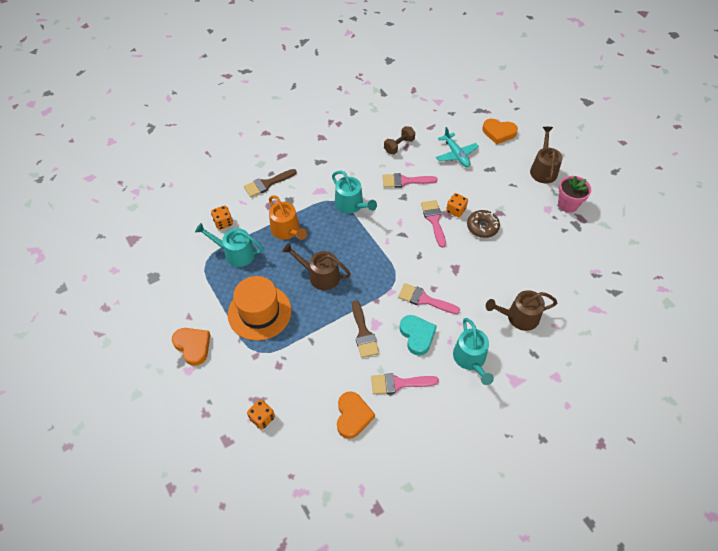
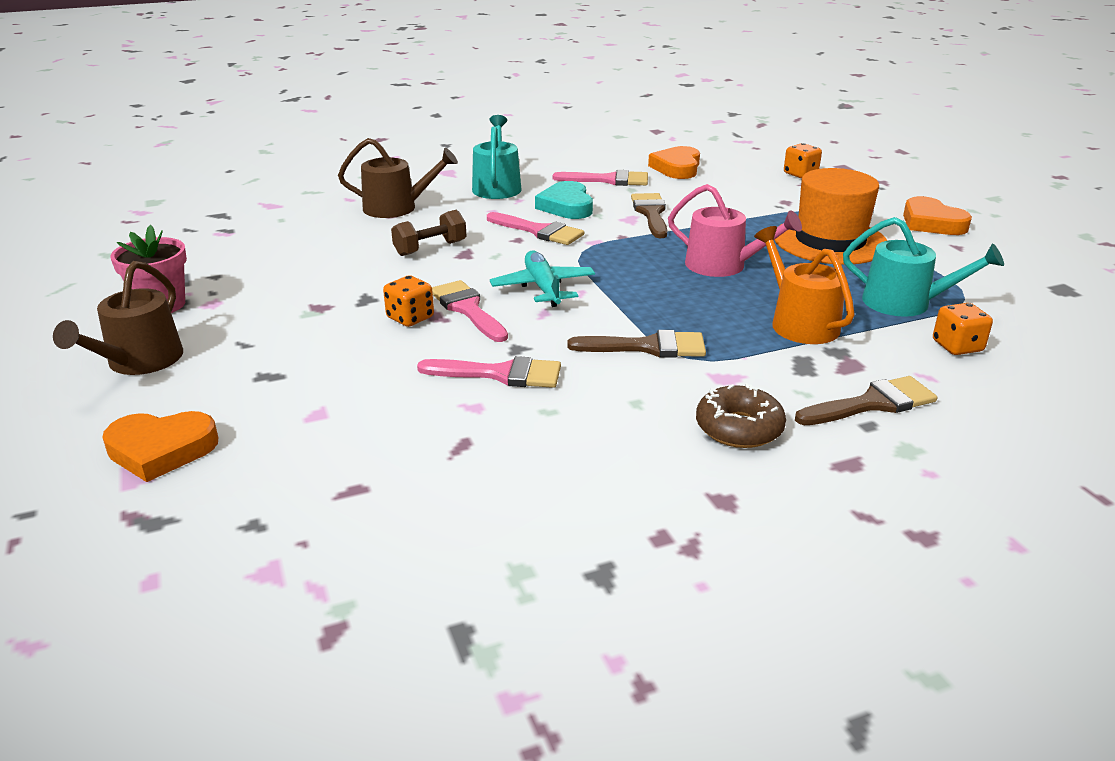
camera: 170 degrees left, 25 degrees down
brown watering can [282,243,351,290] -> pink watering can [668,184,802,277]
turquoise watering can [332,171,377,214] -> brown brush [567,330,706,358]
brown dumbbell [384,126,415,154] -> brown dumbbell moved to [391,210,466,256]
pink brush [421,200,446,248] -> pink brush turned 150 degrees clockwise [432,280,508,342]
turquoise plane [436,127,479,167] -> turquoise plane moved to [490,250,595,307]
brown donut [467,210,500,238] -> brown donut moved to [696,383,786,448]
orange heart [482,119,518,145] -> orange heart turned 150 degrees clockwise [102,411,218,482]

